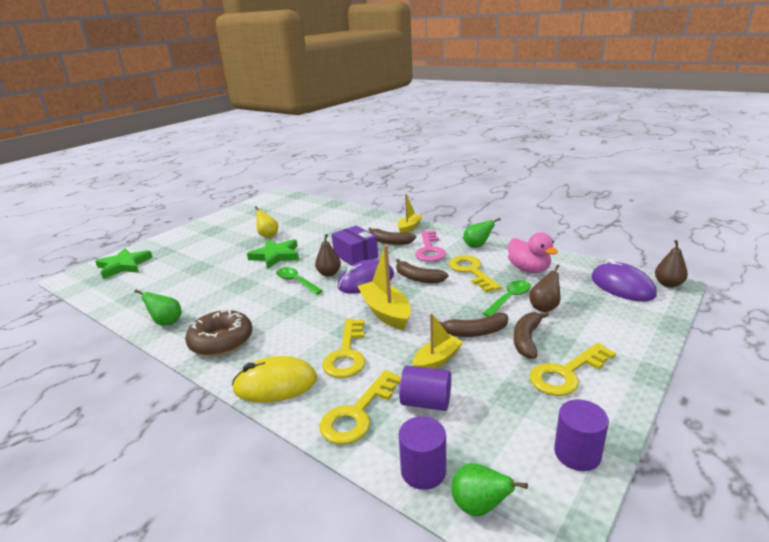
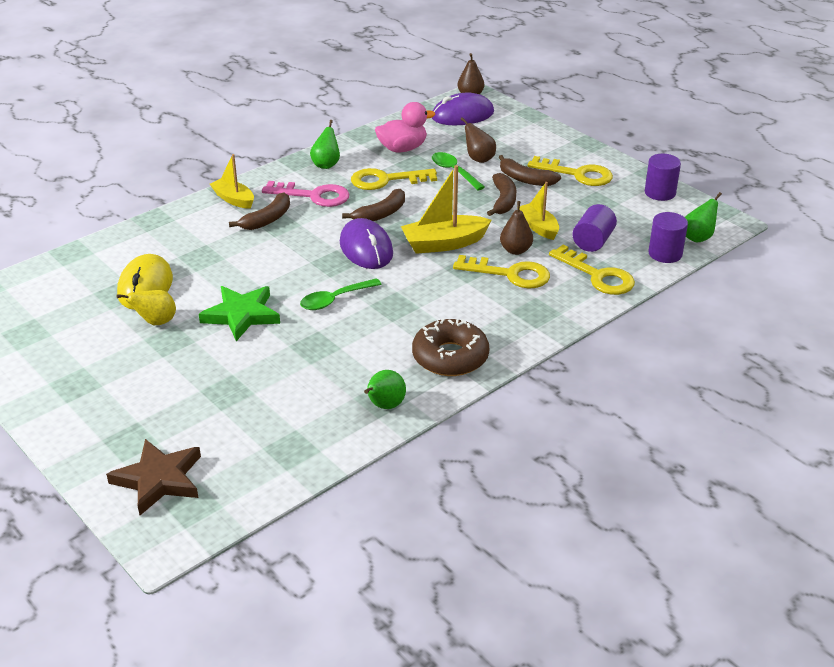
camera: 80 degrees left, 10 degrees up
green star [95,248,153,279] -> brown star [106,439,201,515]
yellow mouse [232,356,317,403] -> yellow mouse moved to [117,254,173,310]
brown pear [315,234,341,276] -> brown pear moved to [500,201,533,255]
purple box [331,226,378,266] -> none
yellow key [530,343,616,396] -> yellow key turned 45 degrees counterclockwise [528,156,613,186]

